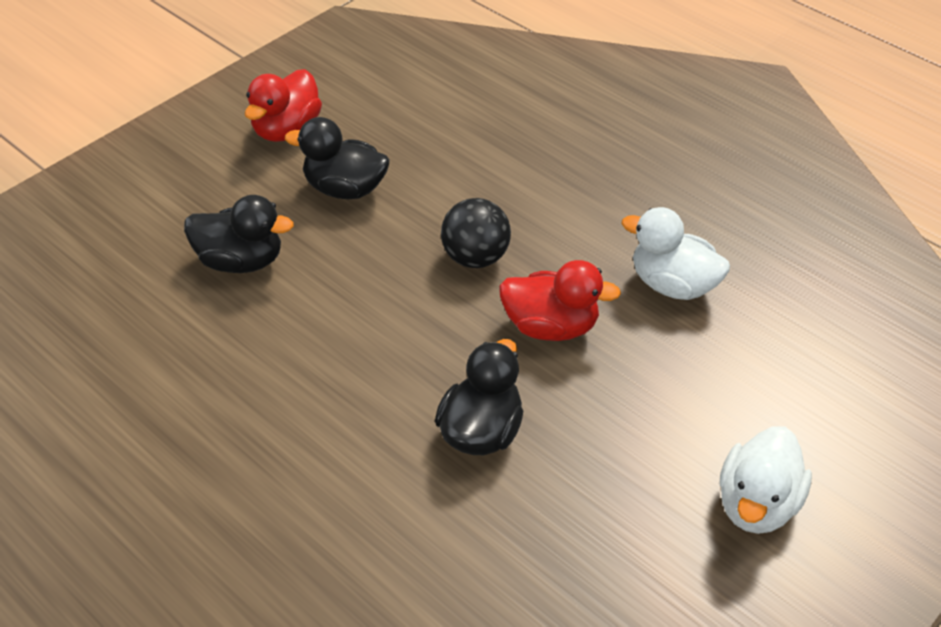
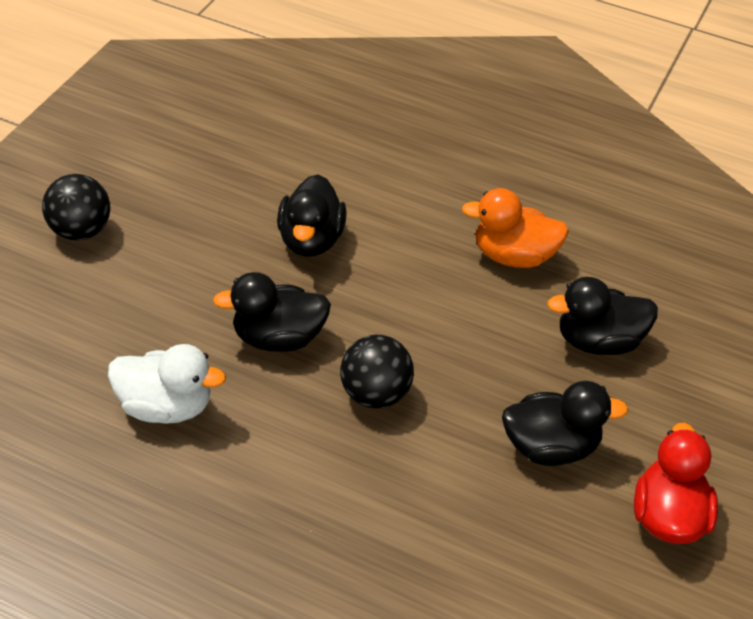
camera: 160 degrees right, 0 degrees up
red duck [499,260,621,341] -> black duck [213,272,331,352]
white duck [720,426,812,534] -> black ball [42,174,110,241]
none -> orange duck [462,188,569,268]

